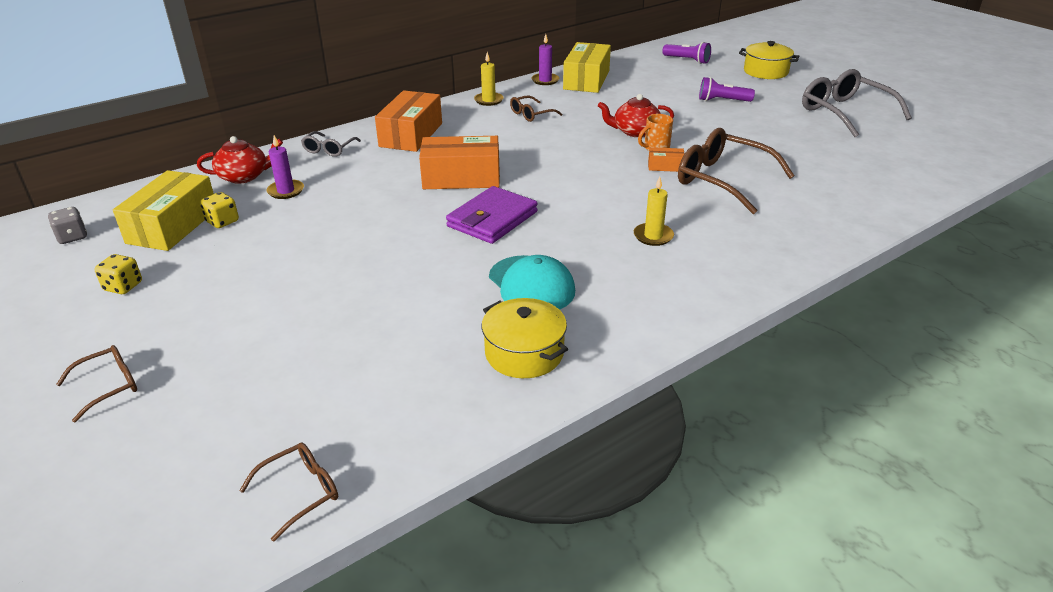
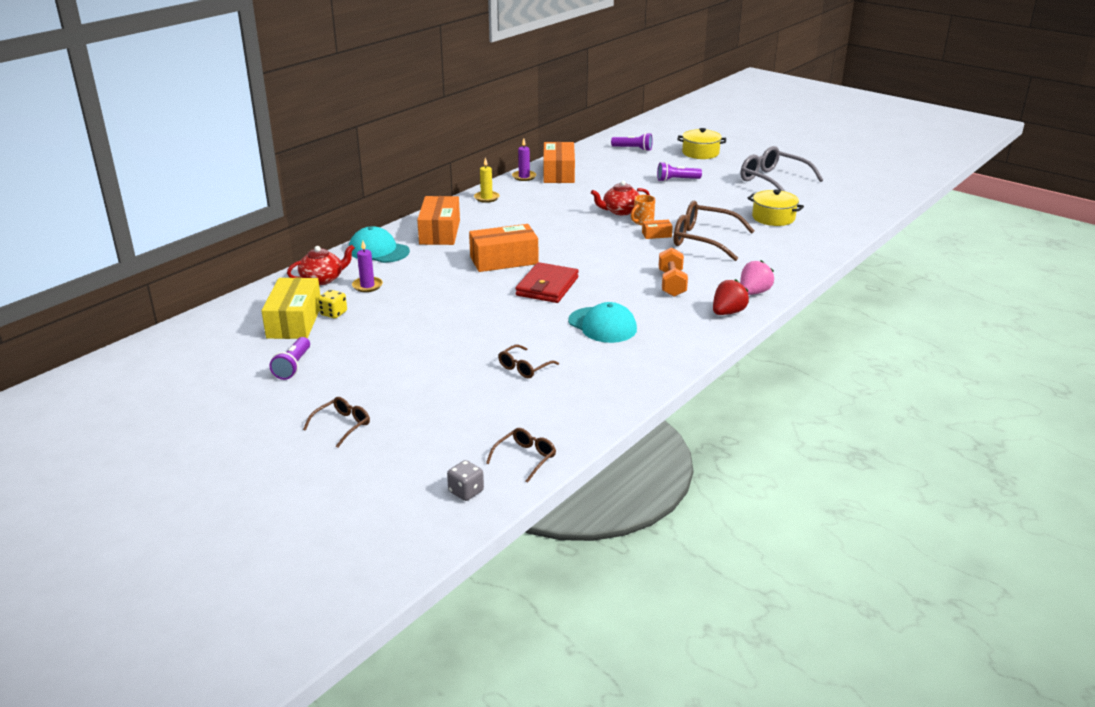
camera: 15 degrees left, 5 degrees down
grey dice [48,207,87,244] -> grey dice moved to [447,460,484,501]
yellow dice [95,254,142,294] -> purple flashlight [269,337,310,380]
grey glasses [301,131,361,157] -> turquoise cap [349,226,410,263]
purple wallet [446,186,538,244] -> red wallet [515,262,579,303]
yellow pot [482,298,568,378] -> yellow pot moved to [748,189,804,226]
brown glasses [510,95,562,122] -> brown glasses moved to [498,345,559,378]
yellow box [563,42,611,93] -> orange box [543,142,575,183]
yellow candle [634,177,674,246] -> orange dumbbell [658,247,688,297]
none -> red strawberry [713,279,749,315]
none -> pink strawberry [740,260,774,295]

